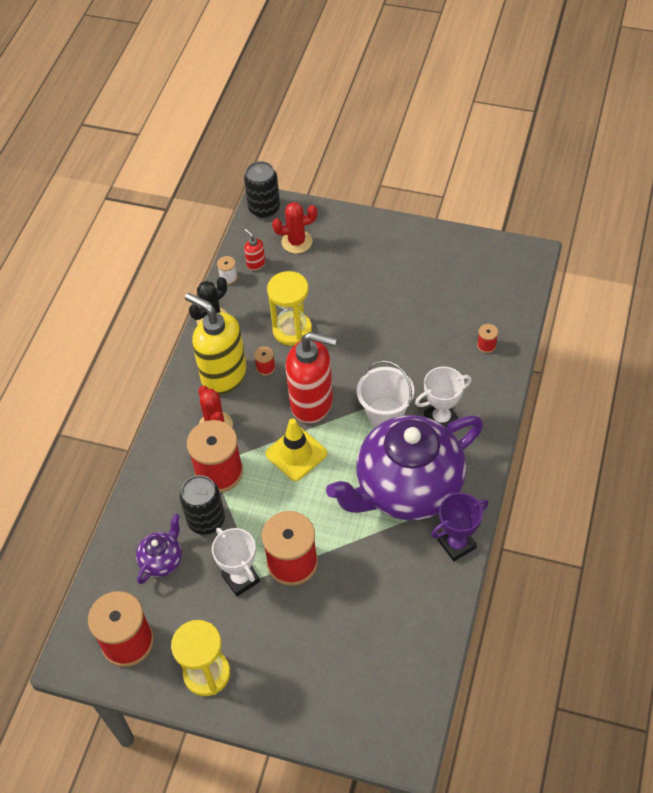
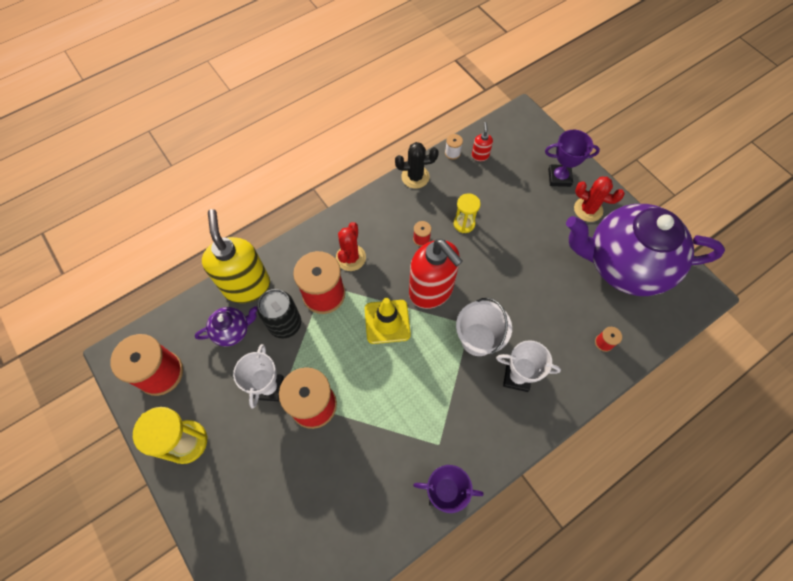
camera: 35 degrees right, 10 degrees up
yellow soap dispenser [185,293,247,395] -> yellow soap dispenser moved to [202,209,270,303]
black can [244,161,280,218] -> none
yellow hourglass [267,271,312,346] -> yellow hourglass [453,193,481,233], size x0.62
red cactus [272,202,317,254] -> red cactus moved to [574,177,625,222]
purple teapot [326,415,483,520] -> purple teapot moved to [566,204,725,296]
none -> purple trophy [545,130,600,187]

